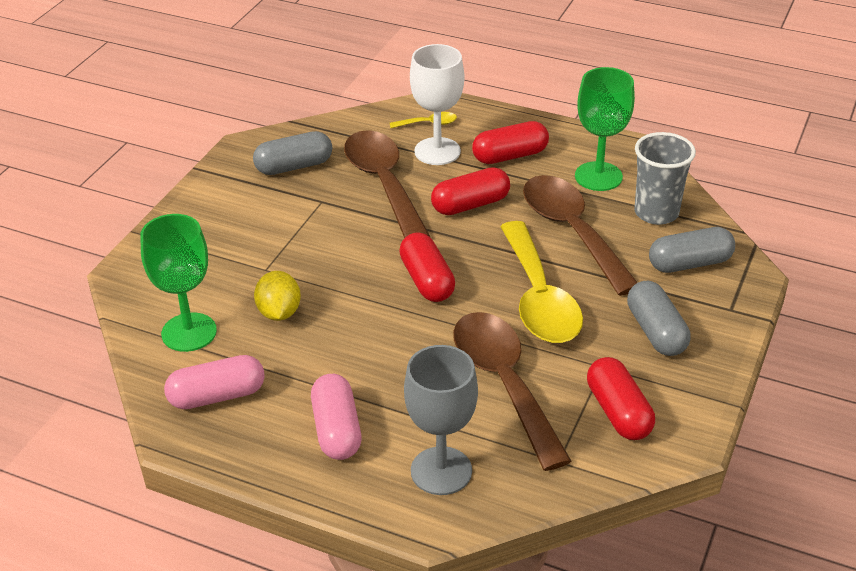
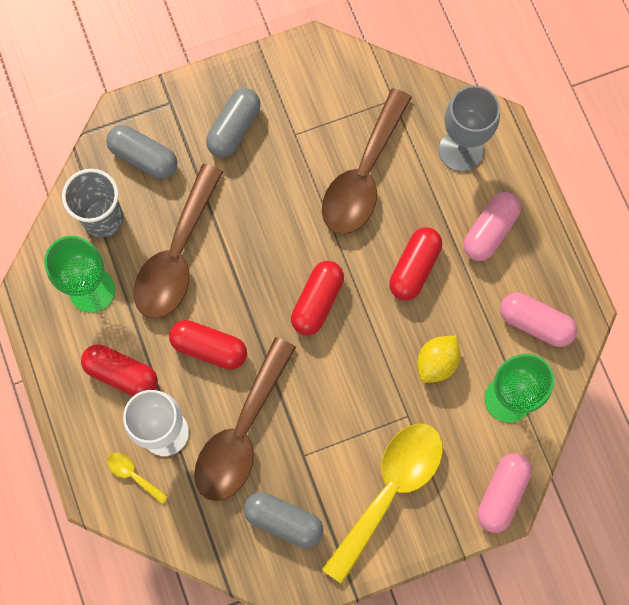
camera: 135 degrees left, 35 degrees up
yellow spoon [500,221,583,343] -> yellow spoon moved to [322,424,443,584]
red capsule [587,357,655,440] -> red capsule moved to [389,227,442,301]
none -> pink capsule [477,453,532,533]

